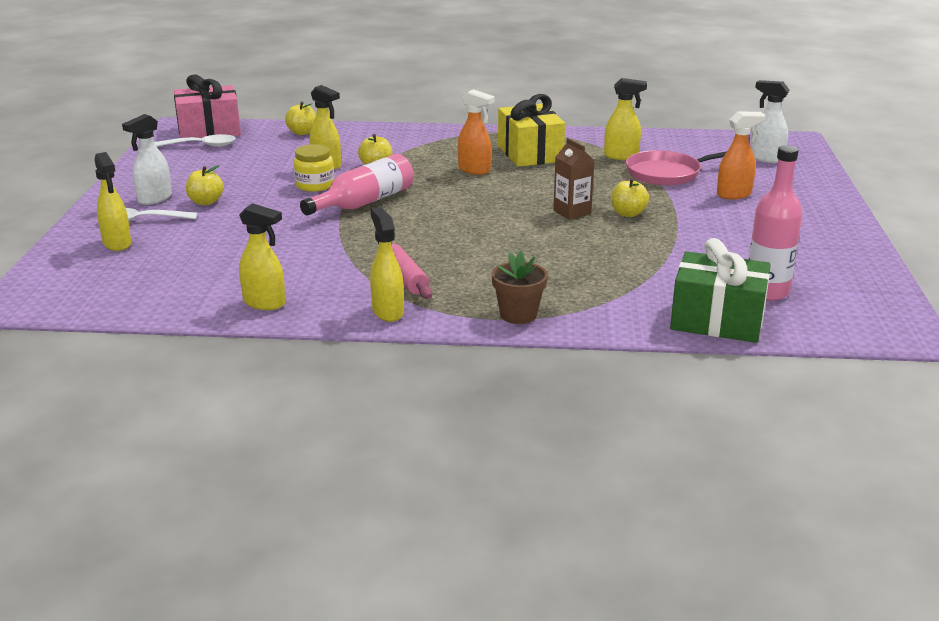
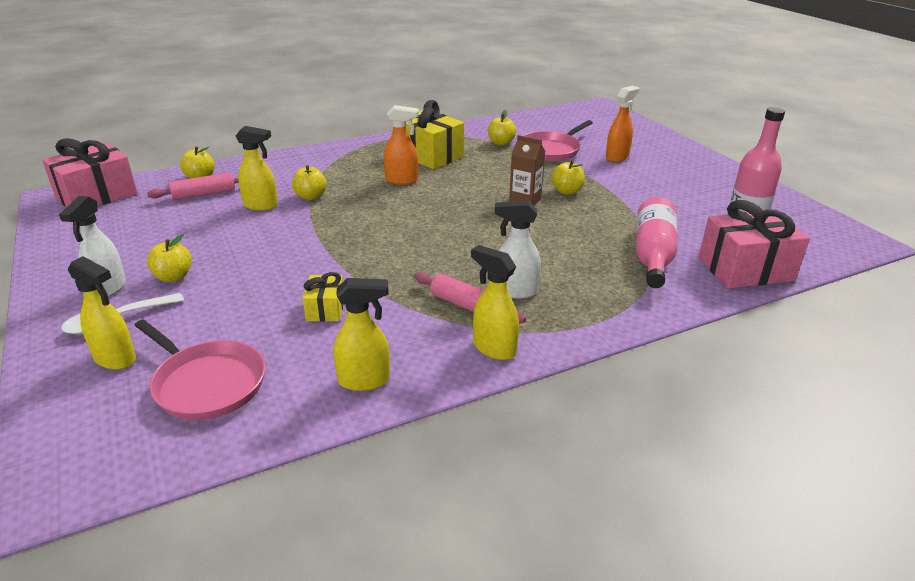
camera: 30 degrees left, 5 degrees up
white spoon [154,134,236,147] -> none
yellow jar [293,144,334,192] -> none
pink bottle [300,154,414,215] -> pink bottle moved to [636,197,677,288]
brown flower pot [491,251,548,324] -> none
yellow spray bottle [604,78,647,160] -> yellow apple [488,110,517,145]
green gift [670,238,771,343] -> pink gift [699,200,810,289]
white spray bottle [751,80,789,163] -> white spray bottle moved to [495,201,541,299]
none -> pink pan [134,319,266,420]
none -> pink rolling pin [147,172,239,200]
none -> yellow gift [303,272,343,322]

